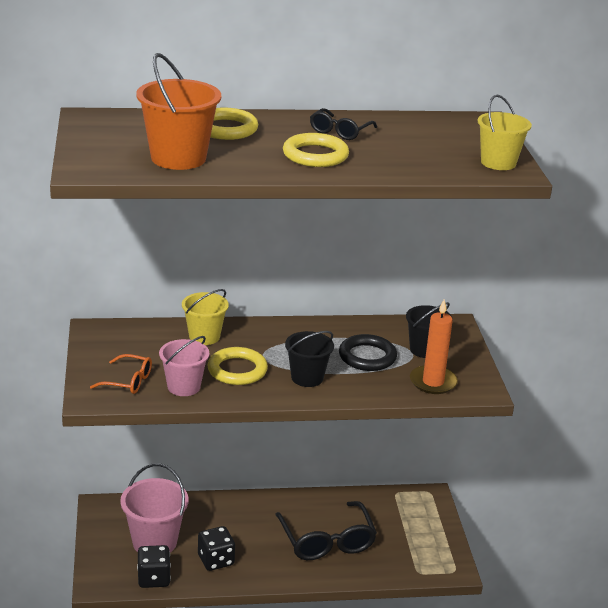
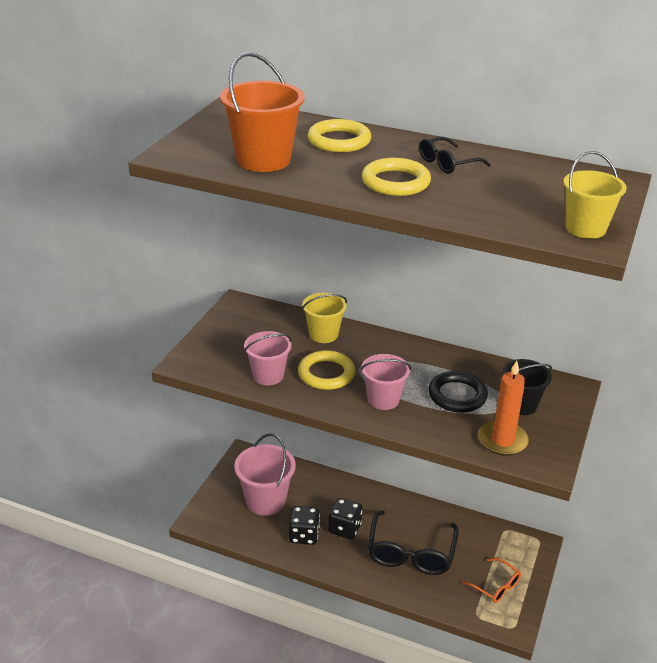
camera: 30 degrees right, 5 degrees up
orange glasses [90,354,152,394] -> orange glasses moved to [462,558,521,603]
black dice [137,545,171,588] -> black dice moved to [328,498,363,539]
black bucket [285,331,334,387] -> pink bucket [360,354,411,410]

